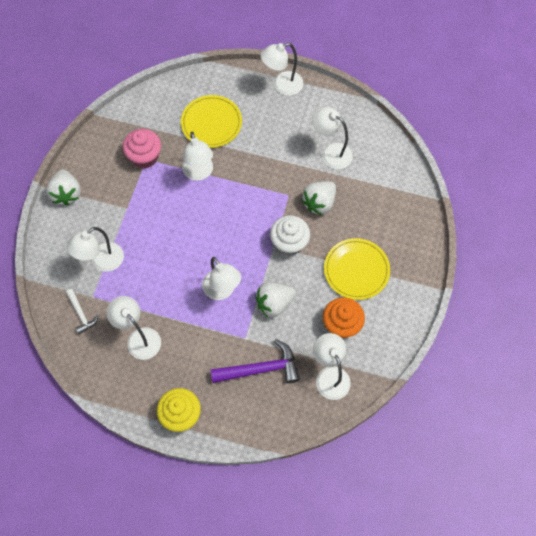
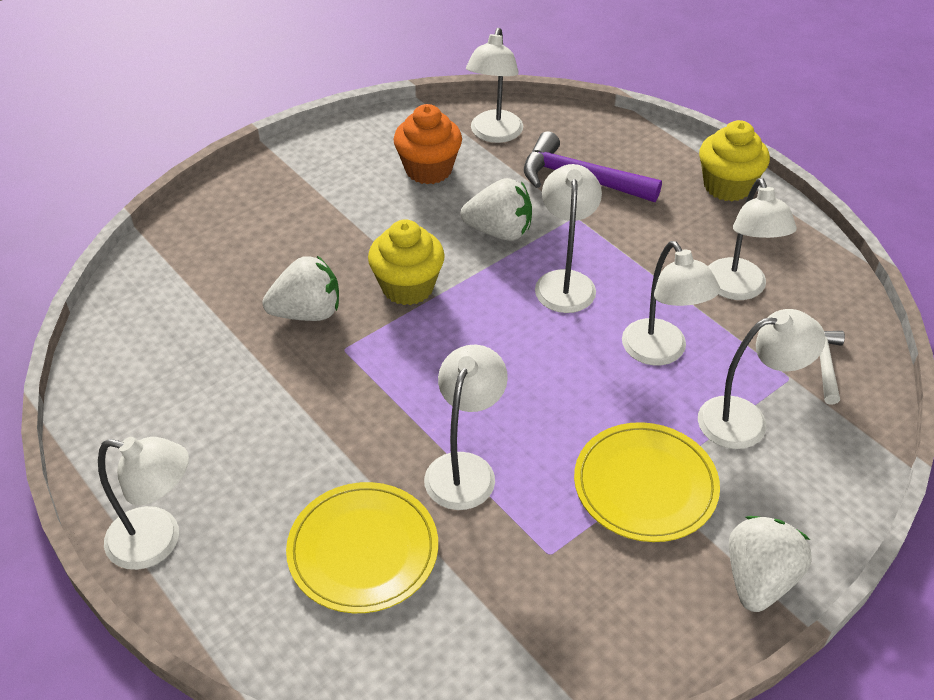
camera: 145 degrees left, 20 degrees down
pink cupcake [123,129,161,168] -> none
white cupcake [270,215,310,256] -> yellow cupcake [368,219,445,305]
white lamp [312,107,353,170] -> white lamp moved to [622,241,720,365]
yellow plate [324,238,390,300] -> yellow plate moved to [574,422,720,542]

